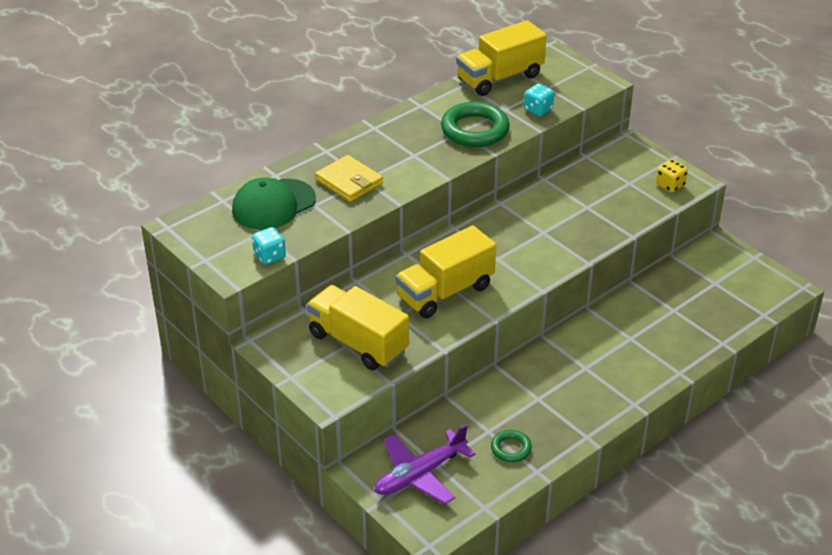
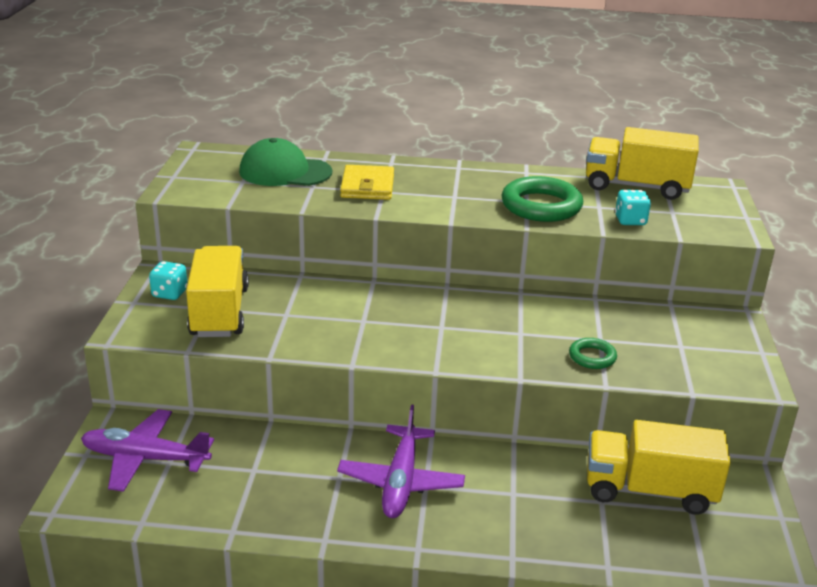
camera: 45 degrees right, 10 degrees down
turquoise dice [252,227,286,265] -> turquoise dice moved to [149,261,187,300]
yellow truck [395,225,496,318] -> yellow truck moved to [587,420,731,515]
green ring [491,430,532,462] -> green ring moved to [569,338,617,369]
yellow dice [656,159,688,193] -> none
none -> purple plane [337,405,465,518]

